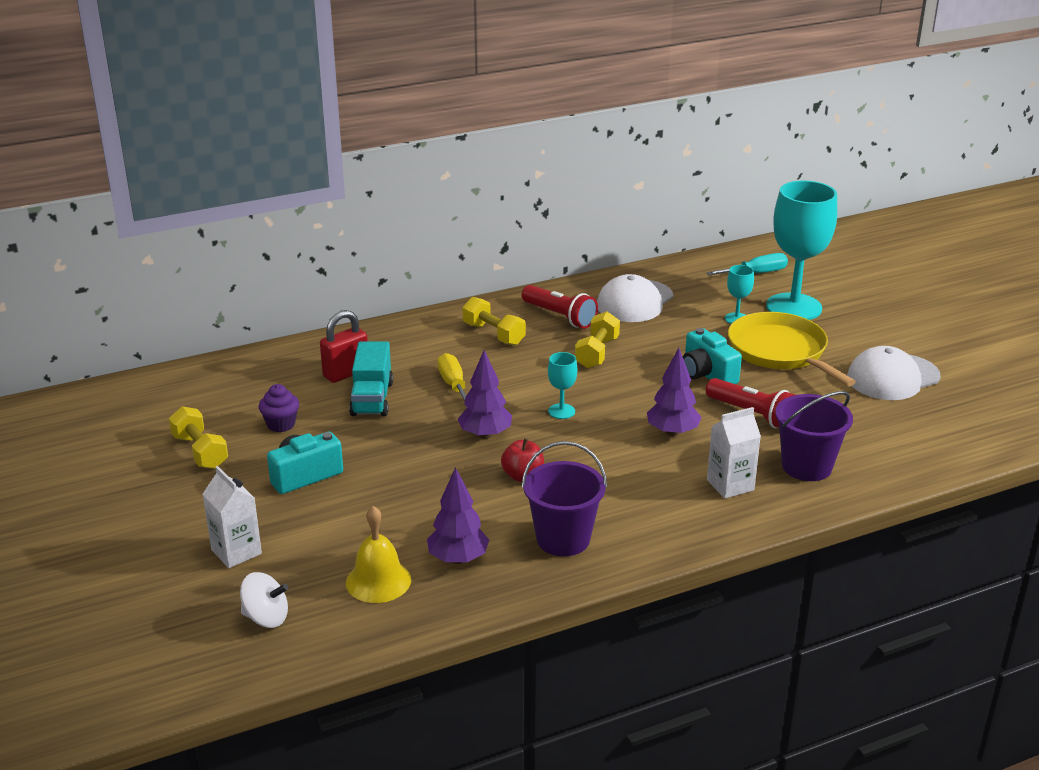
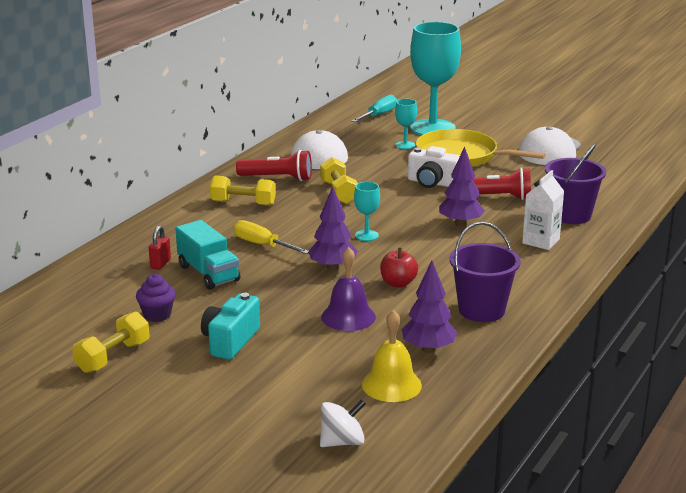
camera: 35 degrees left, 5 degrees down
yellow dumbbell [169,406,228,469] -> yellow dumbbell turned 75 degrees counterclockwise [72,311,150,373]
white carton [202,466,262,568] -> none
red padlock [320,310,368,383] -> red padlock [149,225,171,270], size x0.61
turquoise camera [683,328,742,384] -> white camera [408,146,460,188]
none -> purple bell [321,247,376,331]

